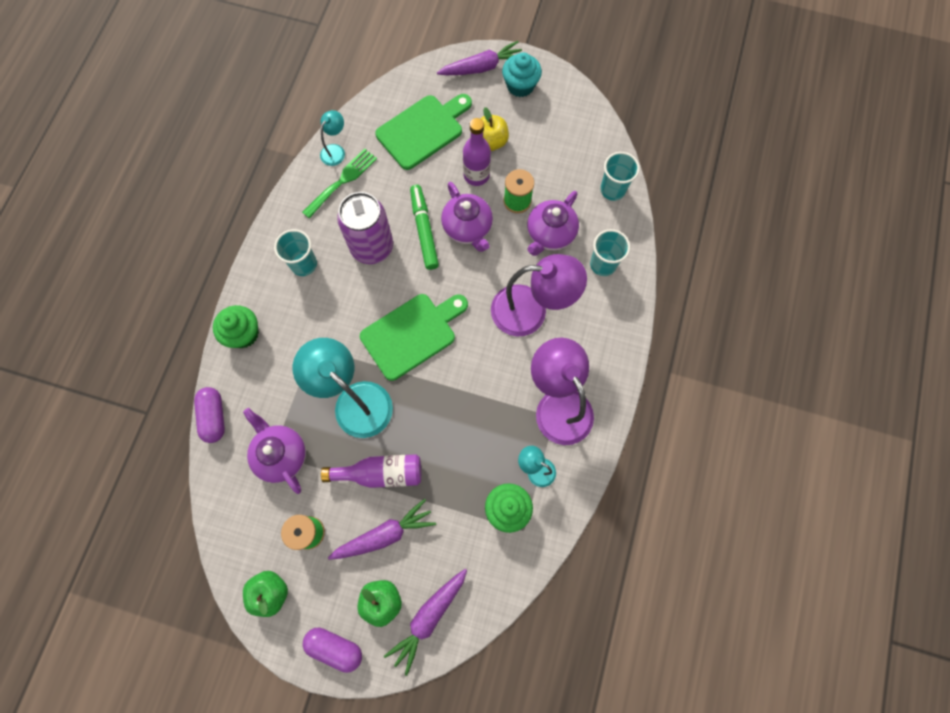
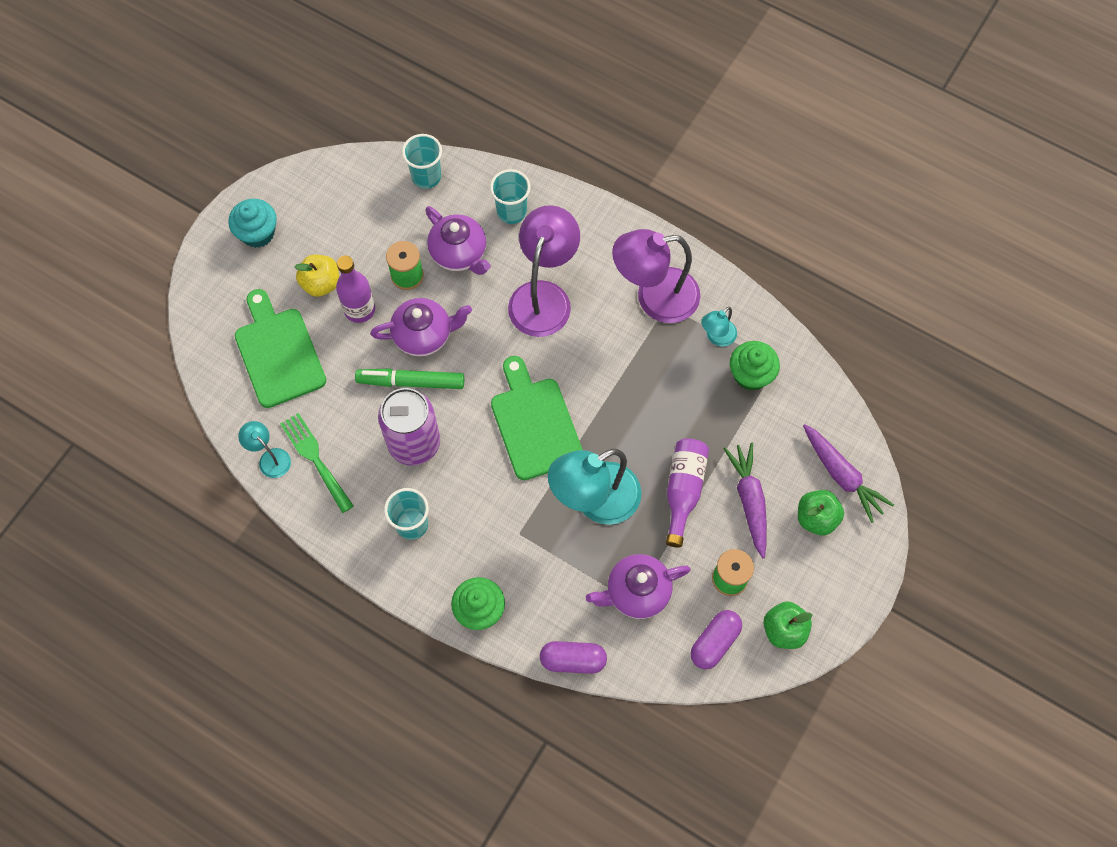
camera: 75 degrees left, 5 degrees down
purple capsule [303,628,362,673] -> purple capsule moved to [690,610,742,669]
purple carrot [437,41,522,75] -> none

